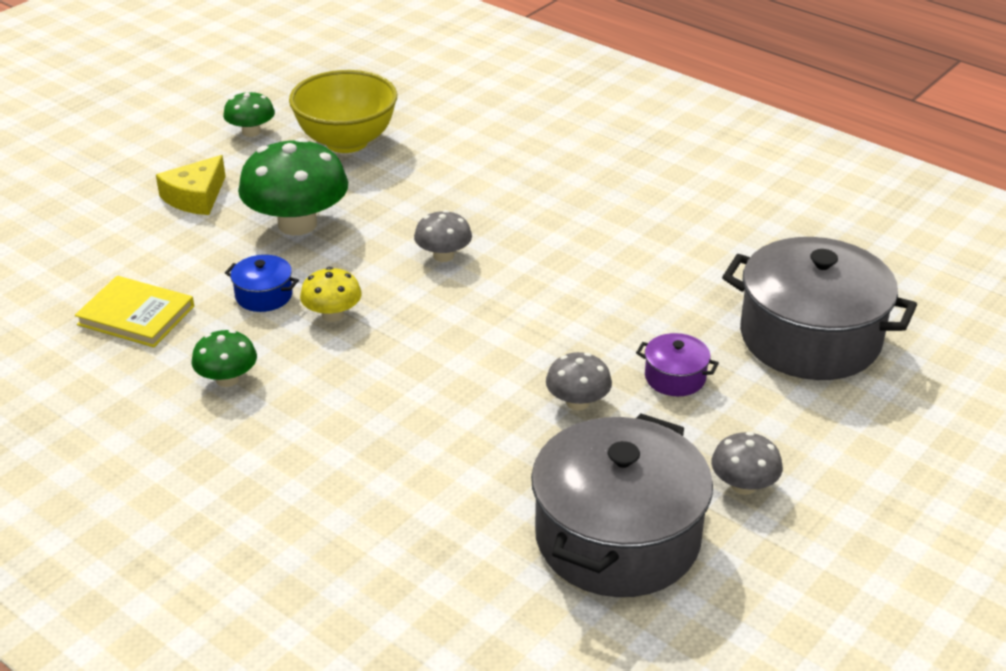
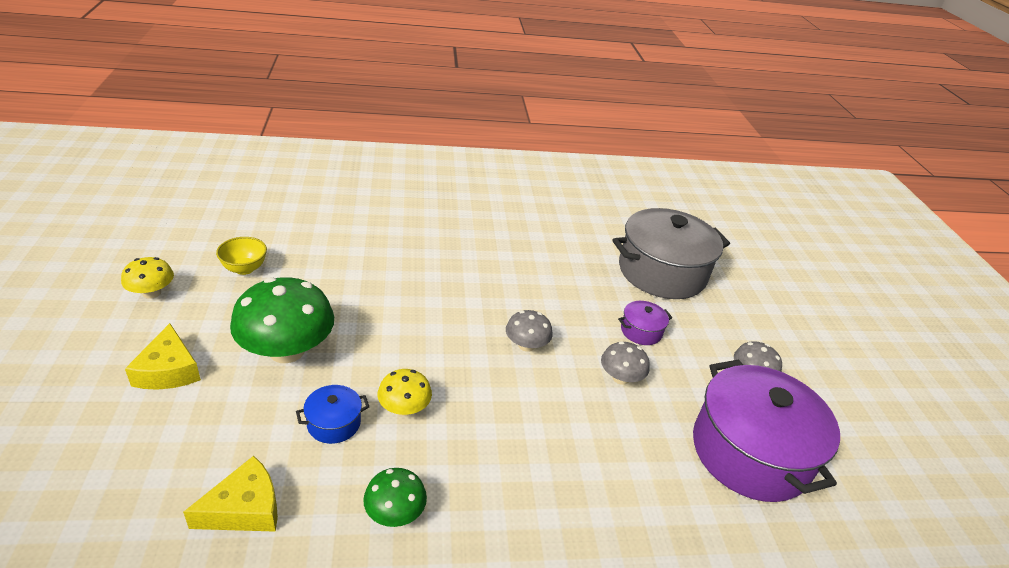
camera: 50 degrees left, 0 degrees up
yellow book [75,276,194,347] -> yellow cheese [183,456,278,532]
green mushroom [223,91,275,137] -> yellow mushroom [121,257,174,299]
yellow bowl [289,70,397,153] -> yellow bowl [216,237,267,275], size x0.52
grey mushroom [414,210,472,262] -> grey mushroom moved to [506,310,553,352]
grey pot [531,413,713,597] -> purple pot [693,359,840,502]

